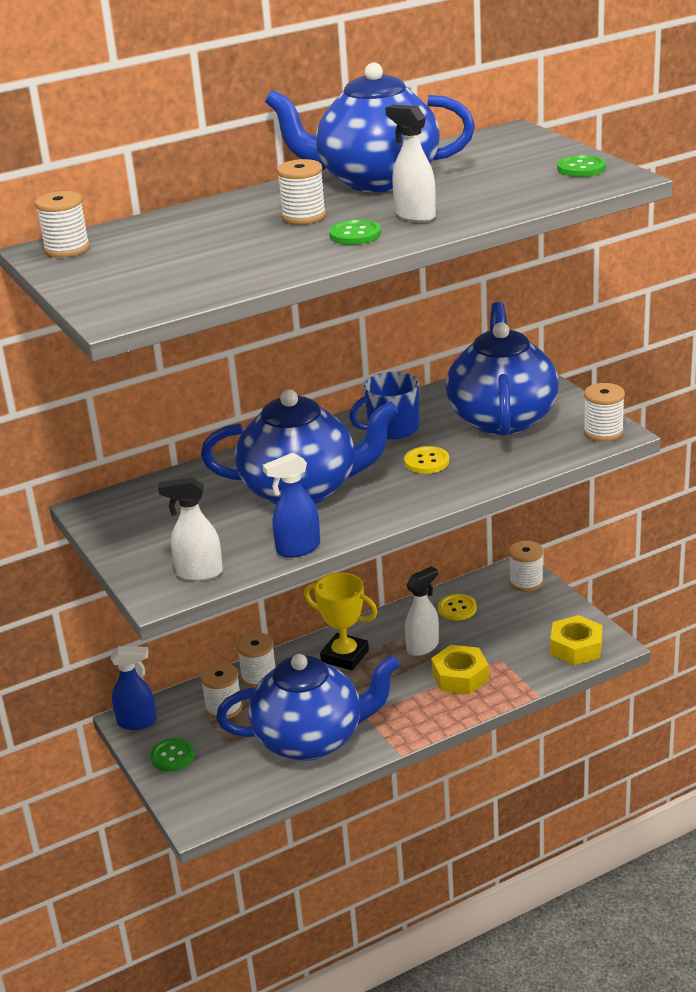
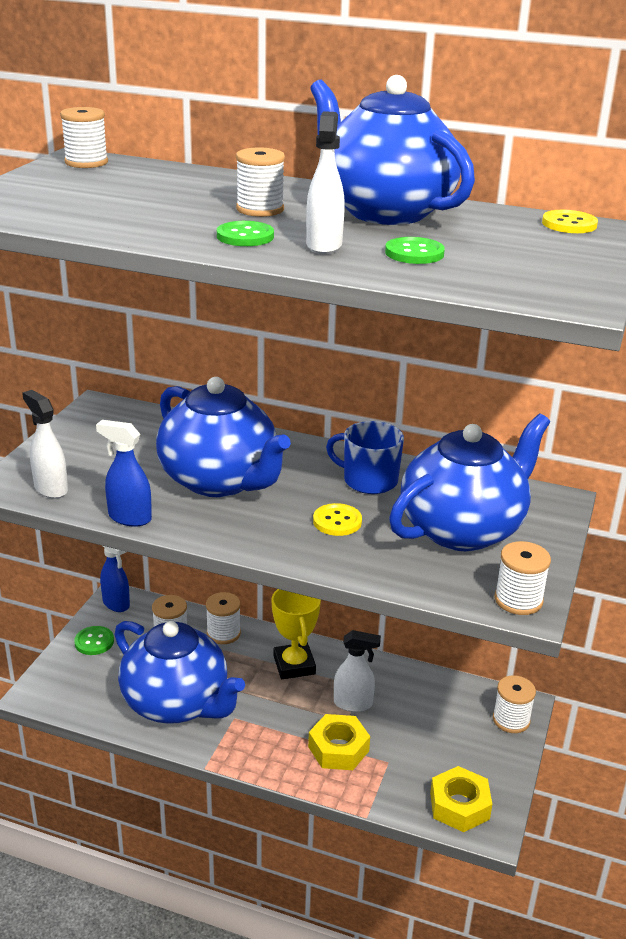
camera: 45 degrees right, 0 degrees up
yellow button [438,594,477,620] -> yellow button moved to [542,210,598,233]
green button [557,155,606,177] -> green button moved to [385,237,445,264]

